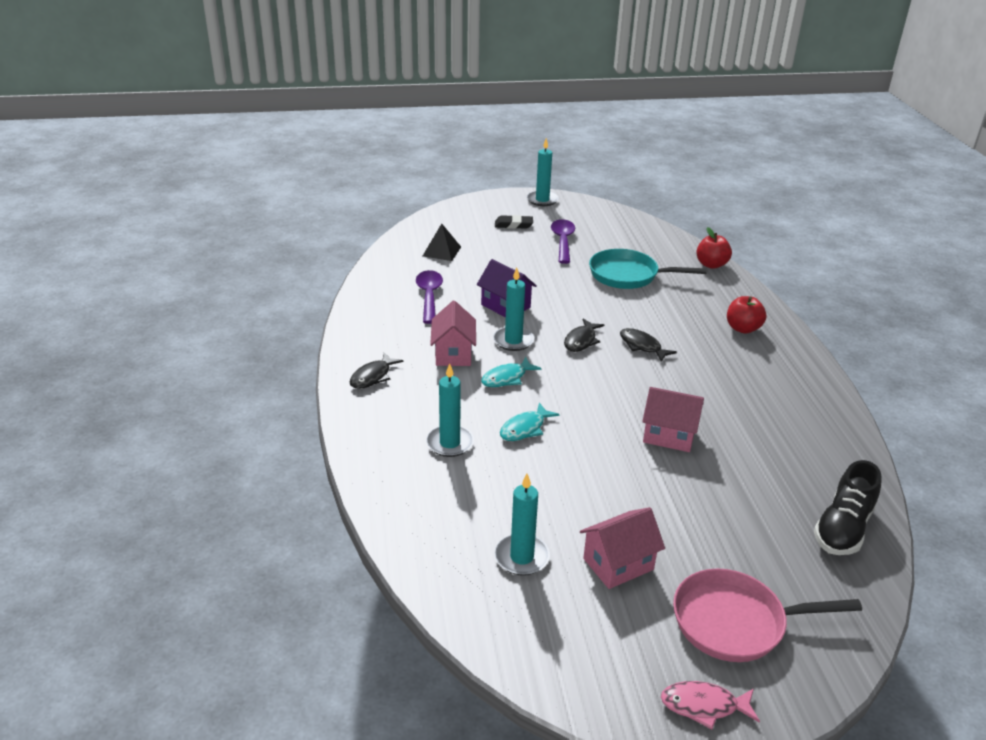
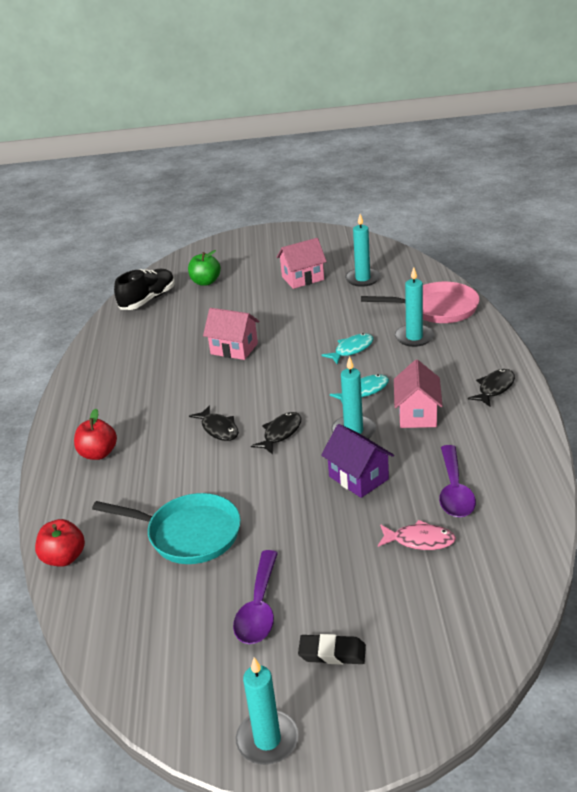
camera: 170 degrees left, 0 degrees up
black pyramid [423,224,461,261] -> none
pink fish [661,681,760,729] -> pink fish moved to [378,520,456,550]
pink pan [673,569,862,662] -> pink pan moved to [361,282,480,323]
none -> green apple [188,250,221,286]

